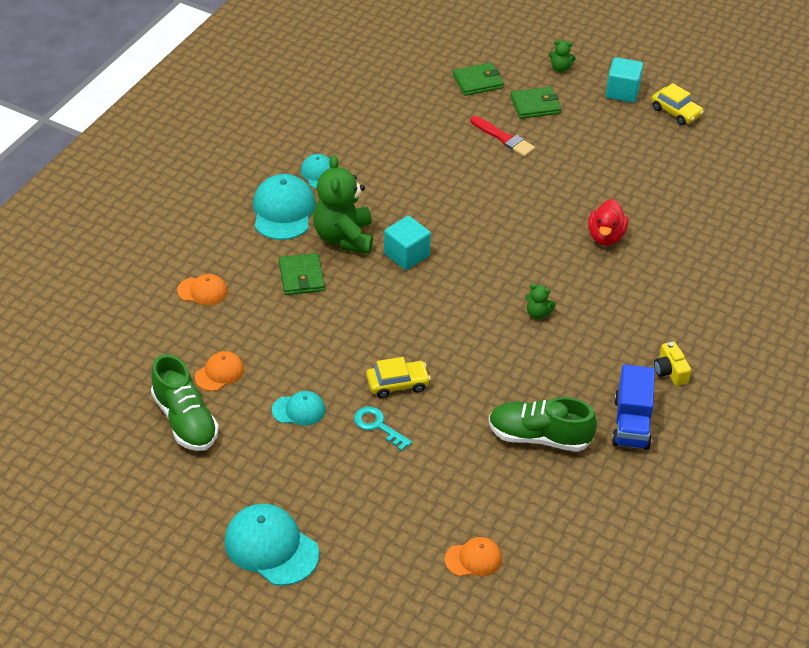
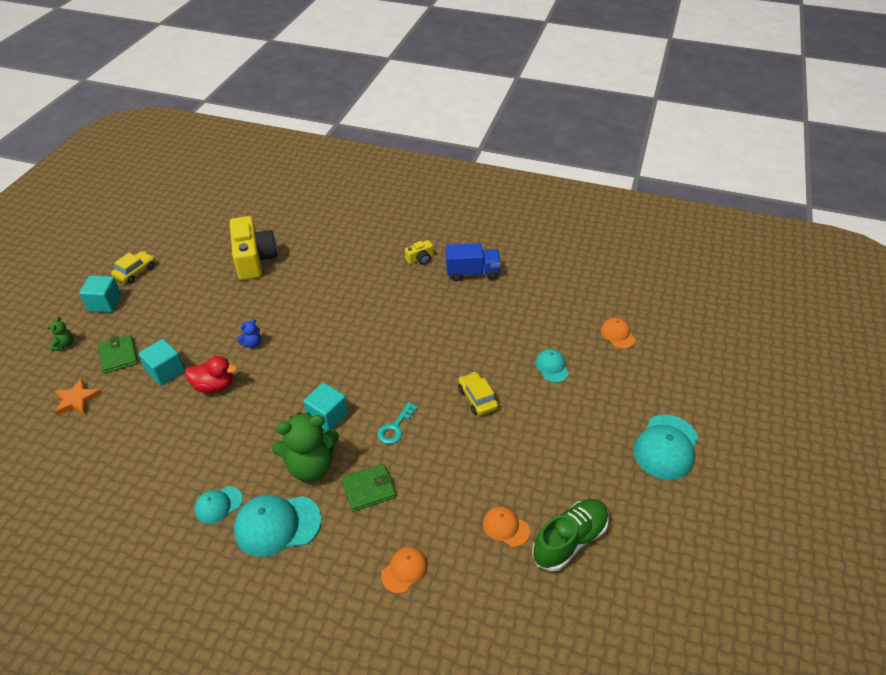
camera: 100 degrees left, 0 degrees up
orange cap [177,274,228,305] -> orange cap turned 45 degrees clockwise [381,547,428,593]
turquoise cap [272,391,326,426] -> turquoise cap moved to [535,349,569,383]
turquoise key [354,406,412,451] -> turquoise key moved to [377,402,418,444]
green wallet [453,63,504,96] -> orange star [54,378,102,416]
red brush [471,116,535,157] -> turquoise cube [138,339,185,385]
green shoe [489,397,597,452] -> none
green teddy bear [525,284,556,319] -> none
red duck [588,199,628,246] -> red duck moved to [185,356,237,393]
none -> yellow camera [230,216,277,280]
none -> blue teddy bear [237,319,261,348]

